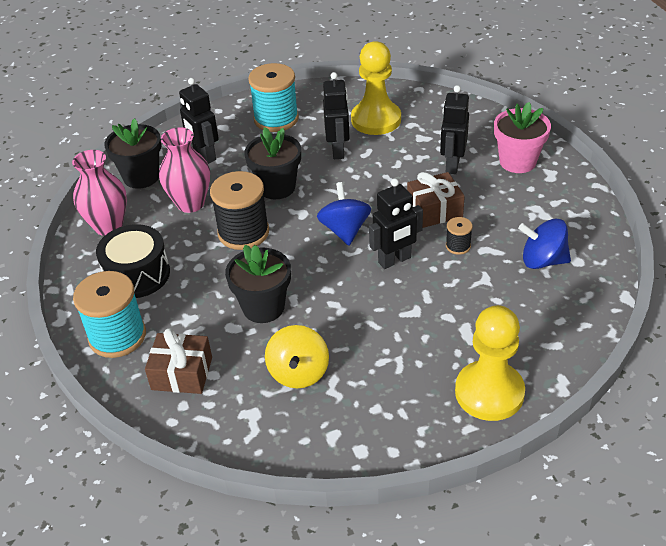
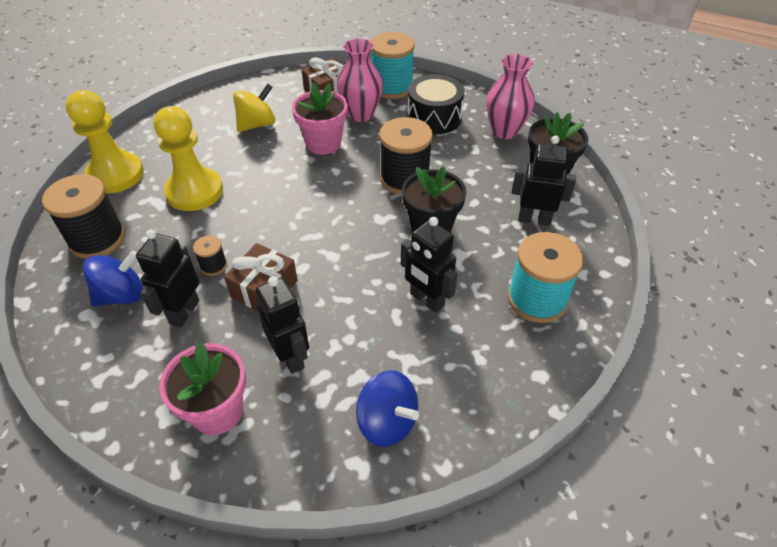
camera: 135 degrees right, 5 degrees up
pink vase [159,127,210,213] -> pink vase moved to [337,38,383,122]
black flower pot [225,245,291,323] -> pink flower pot [292,82,348,155]
yellow spinning top [265,325,329,389] -> yellow spinning top turned 90 degrees clockwise [233,84,275,132]
blue spinning top [317,182,371,245] -> blue spinning top moved to [356,370,419,447]
yellow pawn [351,41,401,135] -> yellow pawn moved to [154,106,223,211]
black robot [369,178,423,269] -> black robot moved to [136,230,199,327]
none -> black spool [42,174,125,259]

